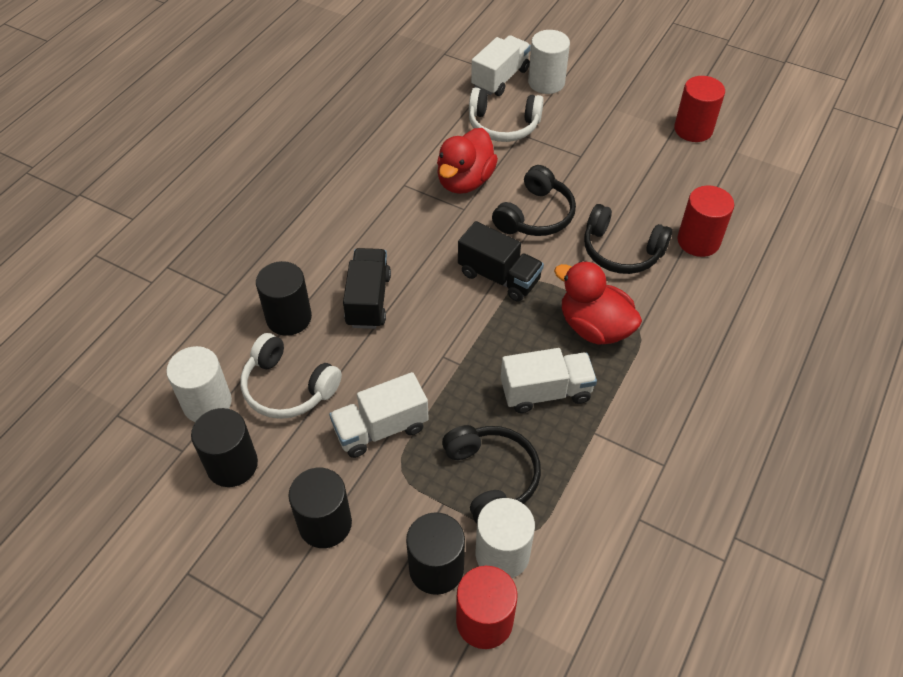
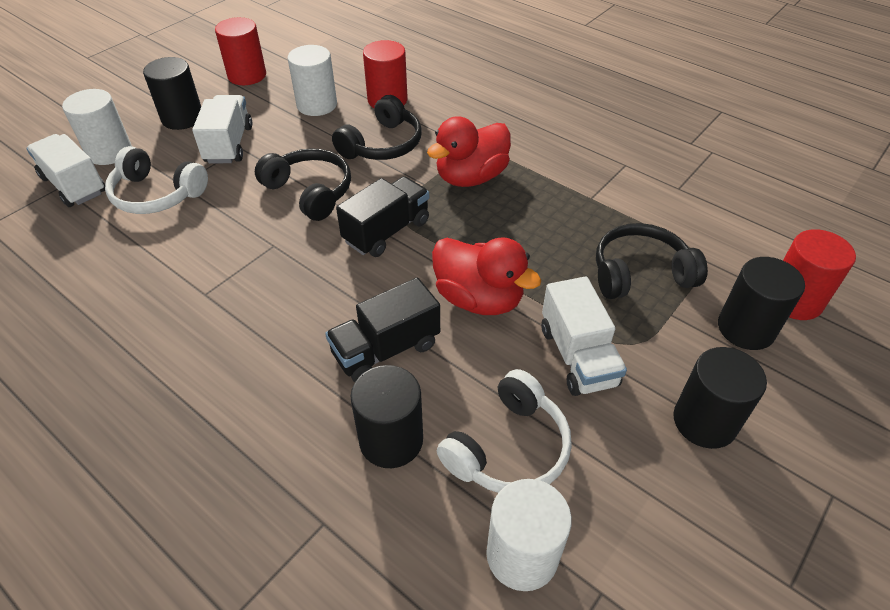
camera: 80 degrees left, 5 degrees down
black cylinder [191,408,258,487] -> black cylinder moved to [143,57,201,130]
black truck [343,248,391,329] -> black truck turned 45 degrees counterclockwise [325,278,440,382]
red duck [437,128,498,194] -> red duck moved to [432,237,541,315]
white headphones [469,88,544,142] -> white headphones turned 90 degrees clockwise [105,146,208,214]
white cylinder [476,498,535,578] -> white cylinder moved to [288,45,337,116]
white truck [501,348,597,413] -> white truck moved to [192,95,252,163]

